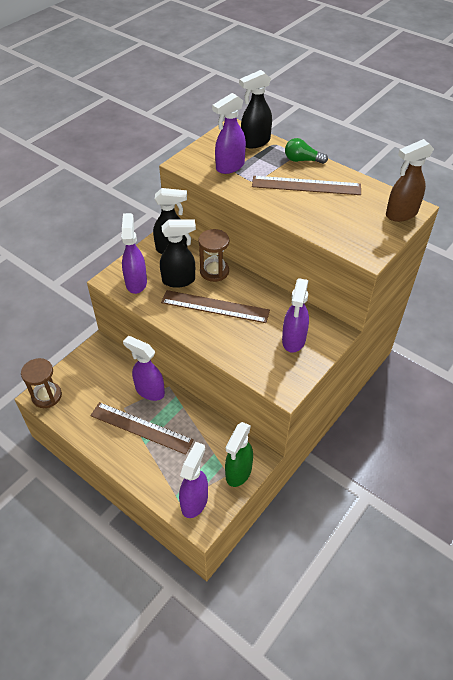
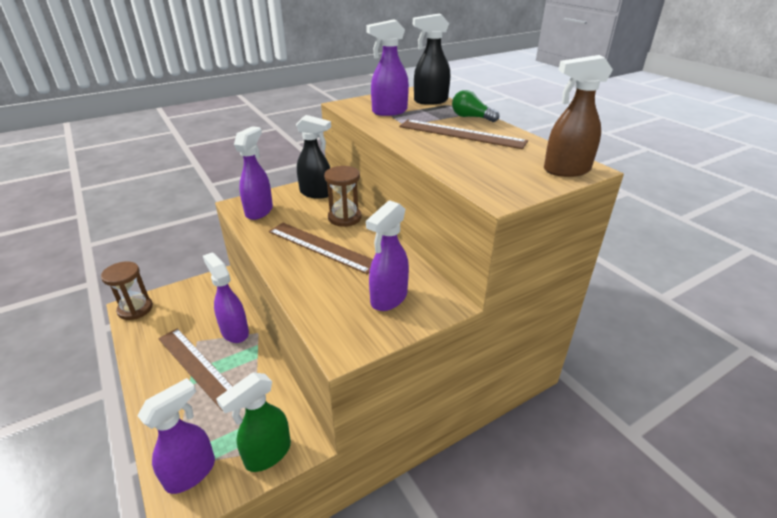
camera: 20 degrees right, 15 degrees down
black spray bottle [160,219,196,288] -> none

